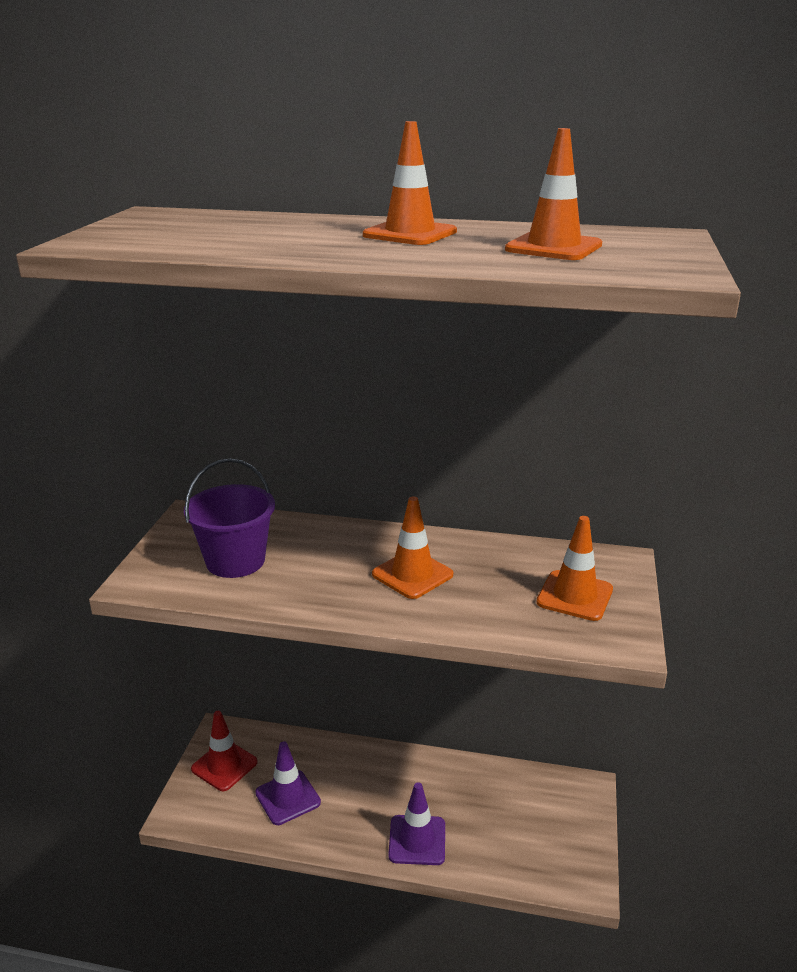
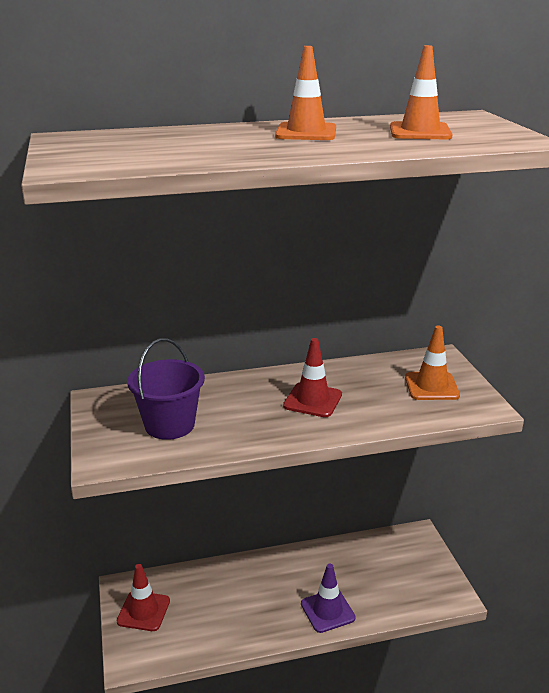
camera: 25 degrees left, 0 degrees up
purple traffic cone [255,741,321,825] -> none
orange traffic cone [372,496,453,599] -> red traffic cone [283,338,342,417]

